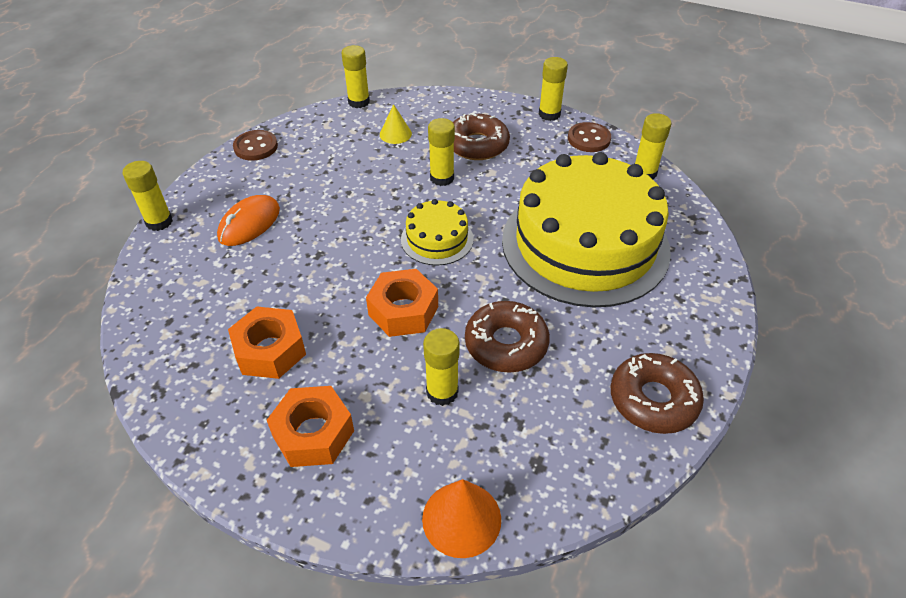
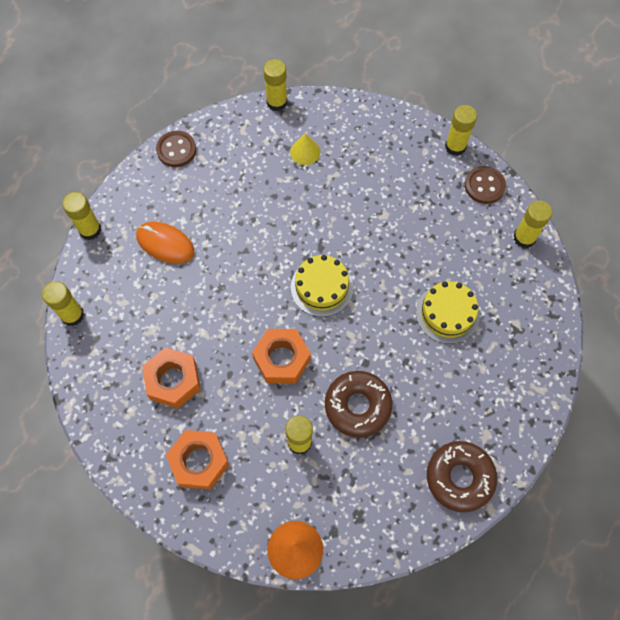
camera: 10 degrees right, 20 degrees up
orange mouse [217,195,280,246] -> orange mouse turned 75 degrees clockwise [136,222,194,264]
yellow glue stick [428,118,455,186] -> yellow glue stick moved to [42,281,84,326]
brown donut [453,113,510,160] -> none
yellow cake [502,152,671,307] -> yellow cake [416,281,480,344], size x0.44

